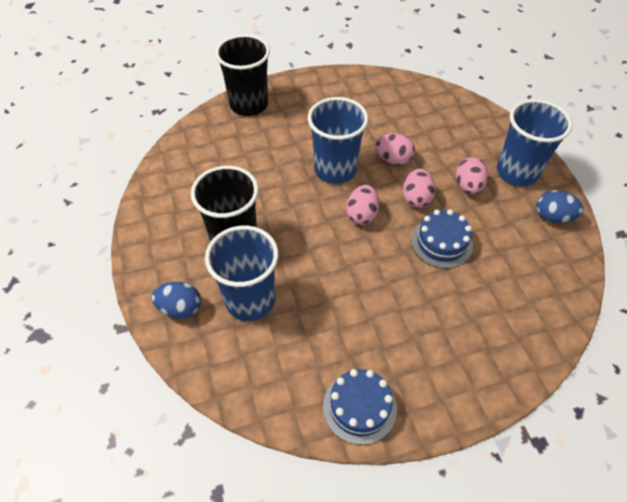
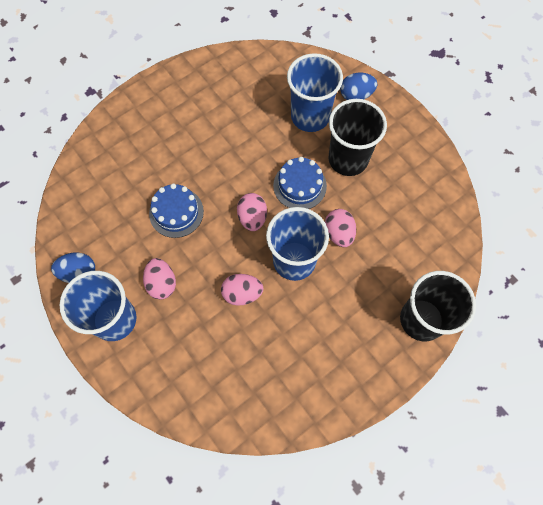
camera: 160 degrees right, 15 degrees up
blue cake [323,369,397,445] -> blue cake moved to [273,157,327,209]
pink egg [403,169,435,208] -> pink egg moved to [325,209,356,247]

